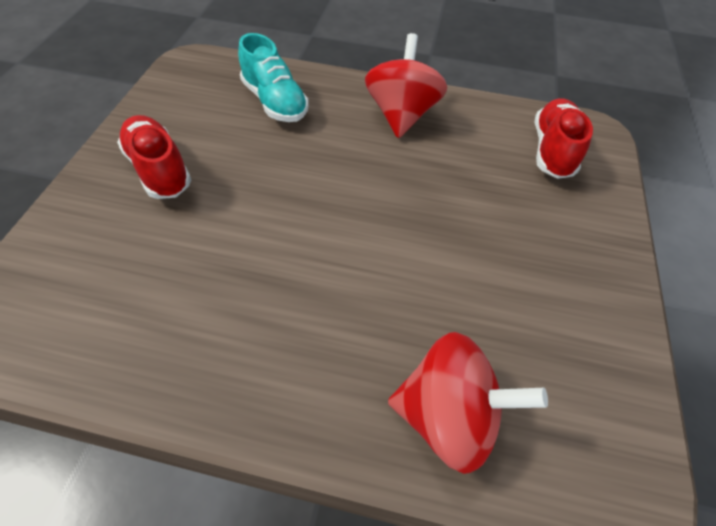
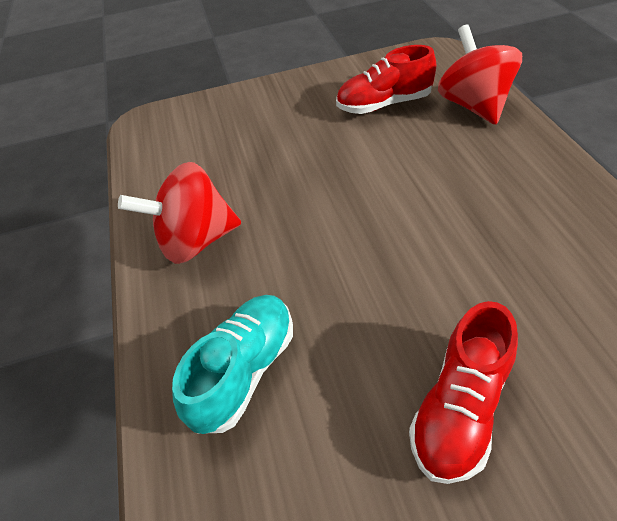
camera: 110 degrees left, 5 degrees down
red shoe [535,98,593,179] -> red shoe moved to [336,45,436,114]

